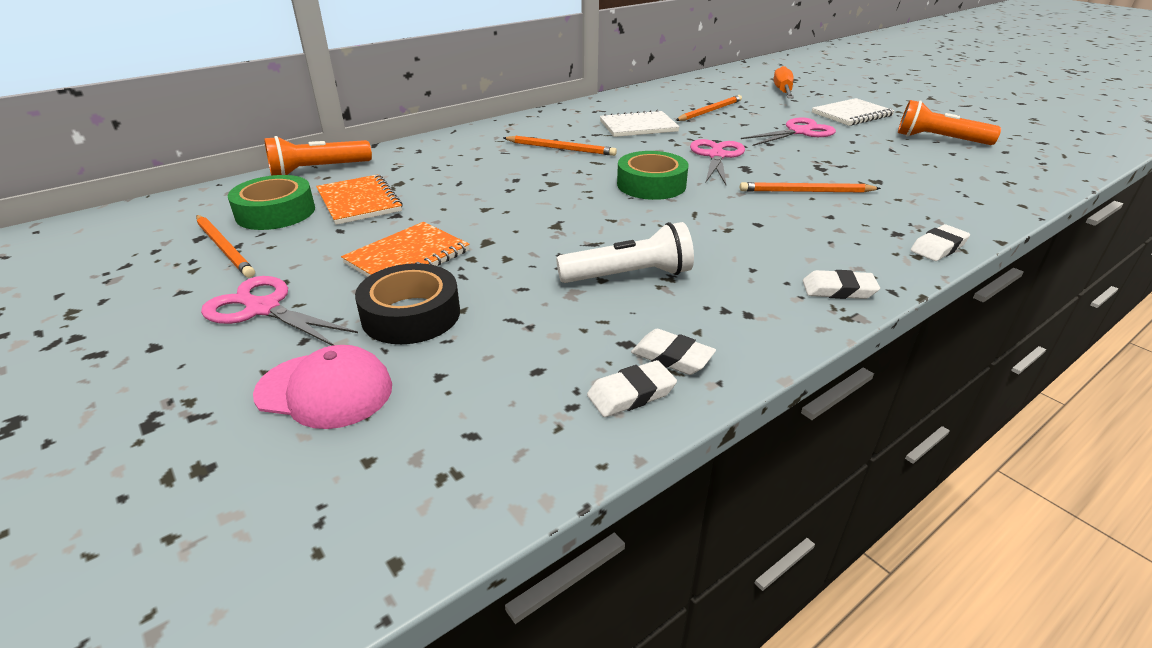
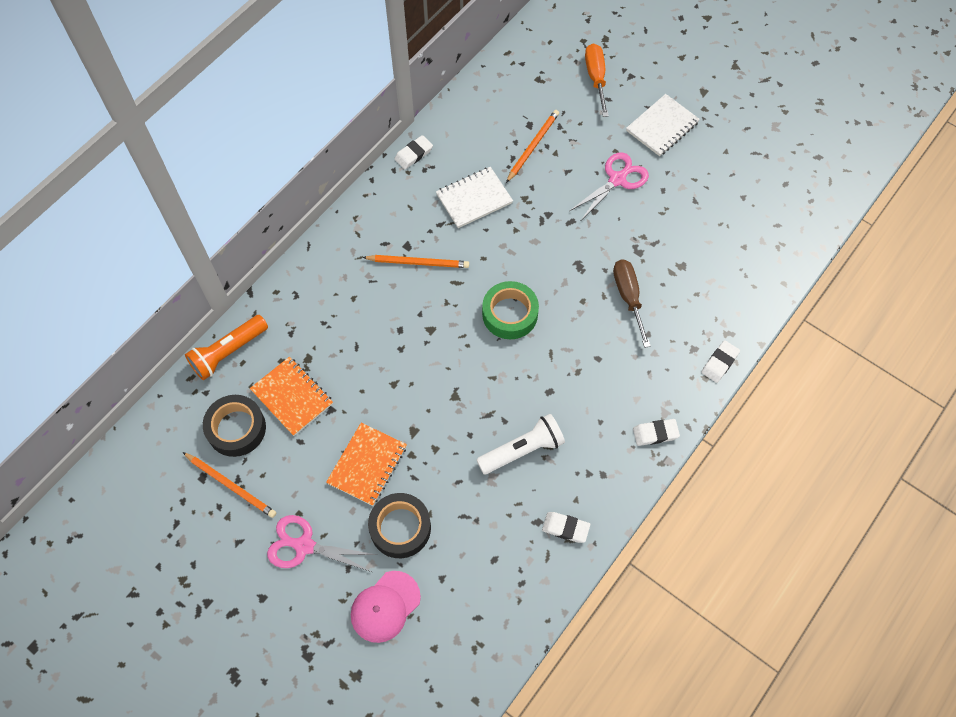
camera: 15 degrees left, 30 degrees up
green tape [228,175,315,230] -> black tape [203,395,266,457]
pink cap [253,345,392,429] -> pink cap turned 135 degrees clockwise [351,571,421,643]
white eraser [587,360,677,417] -> white eraser moved to [394,135,433,169]
pink scissors [690,139,745,185] -> none
orange pencil [740,182,881,193] -> brown screwdriver [613,259,651,348]
orange flashlight [898,100,1001,145] -> none

